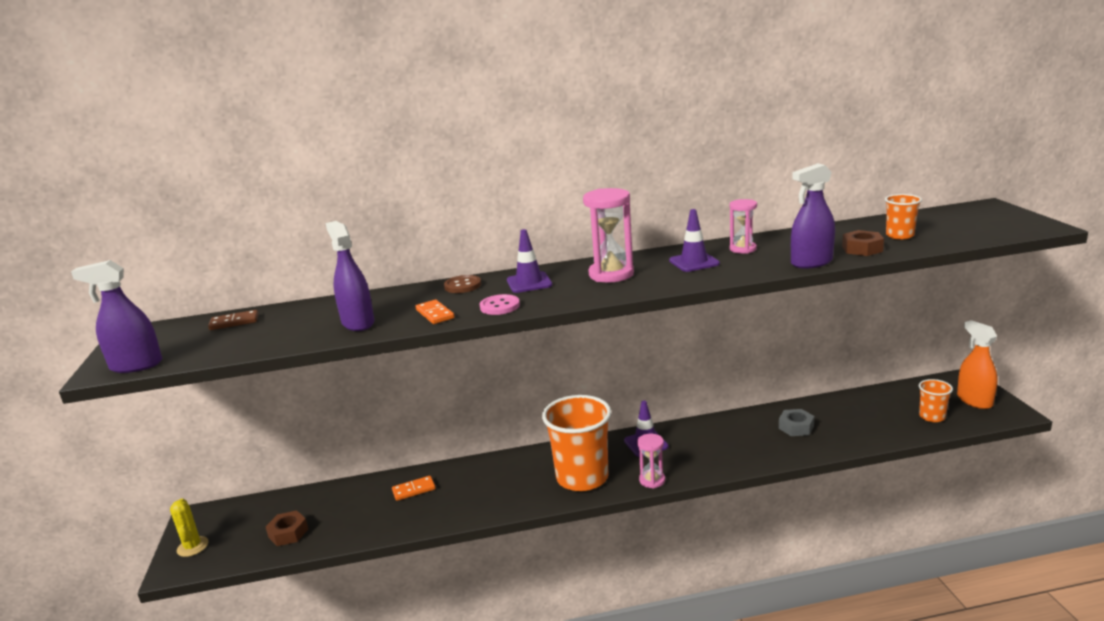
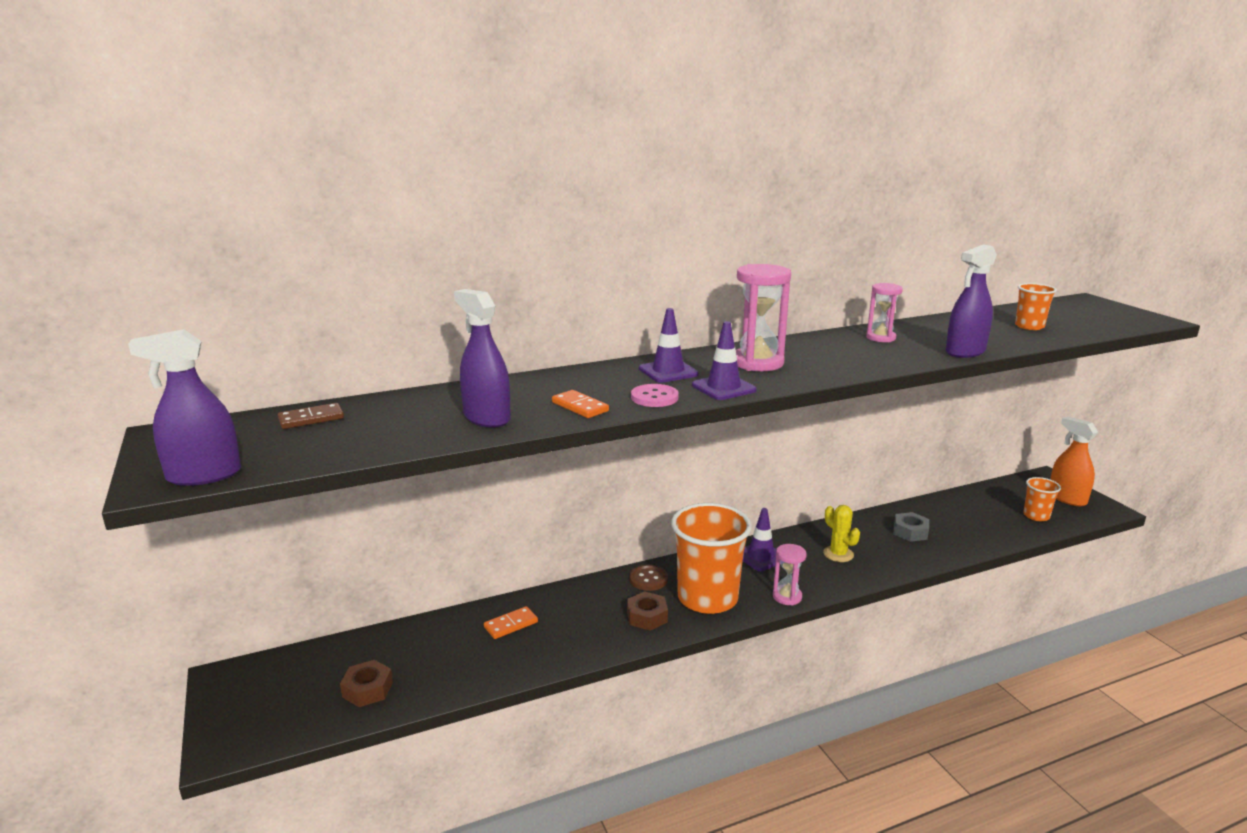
camera: 15 degrees left, 0 degrees up
yellow cactus [170,499,209,557] -> yellow cactus moved to [823,505,860,562]
brown button [444,275,481,293] -> brown button moved to [629,565,668,591]
purple traffic cone [669,209,720,272] -> purple traffic cone moved to [692,321,757,400]
brown nut [842,230,884,256] -> brown nut moved to [627,591,668,631]

